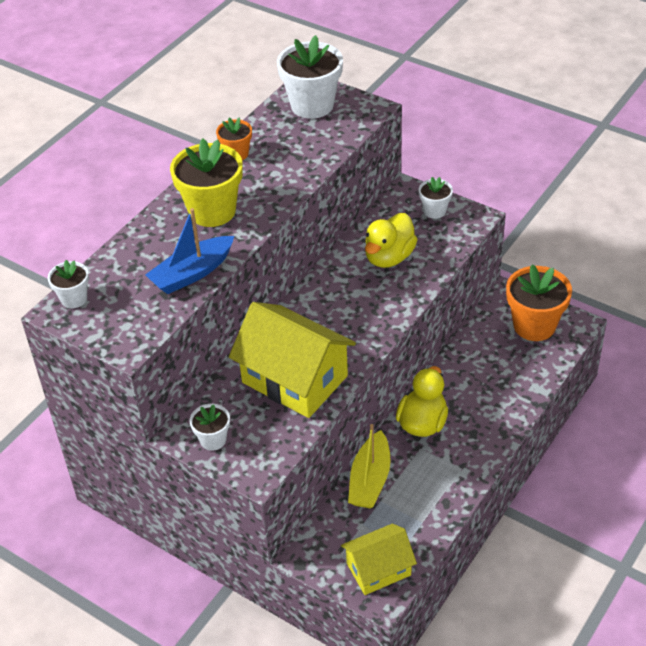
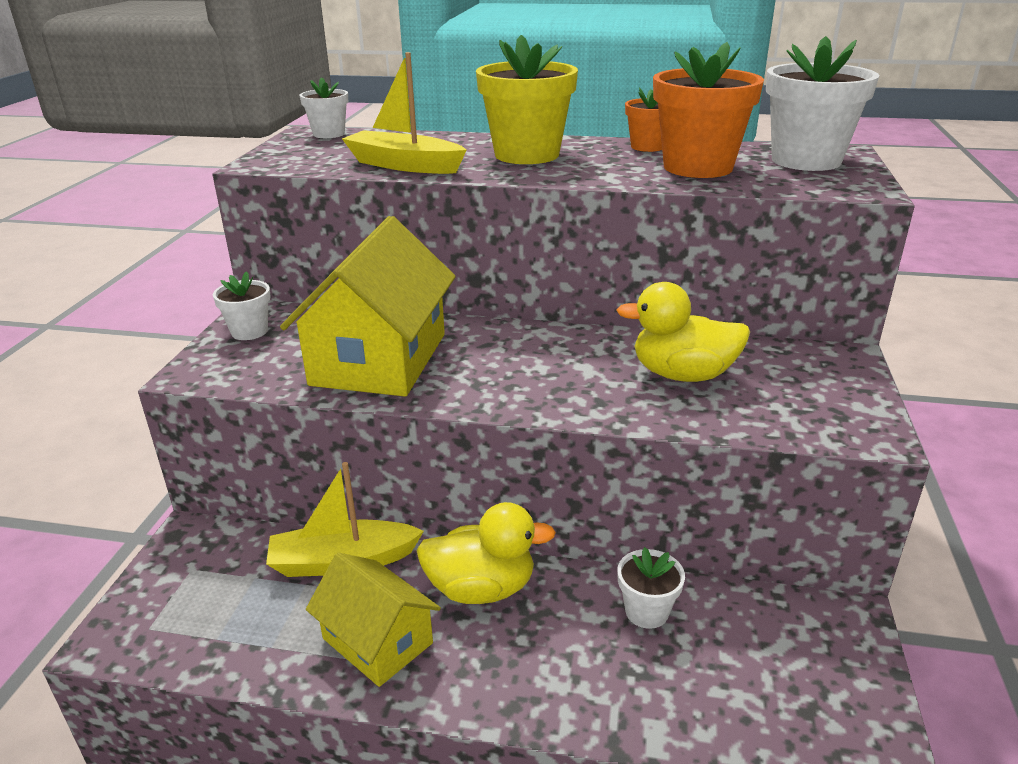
camera: 65 degrees right, 15 degrees down
blue boat [145,208,234,294] -> yellow boat [342,52,467,174]
yellow house [341,524,417,595] -> yellow house moved to [306,553,441,687]
white flower pot [419,177,453,219] -> white flower pot moved to [617,547,685,629]
orange flower pot [506,264,572,341] -> orange flower pot moved to [653,42,764,178]

